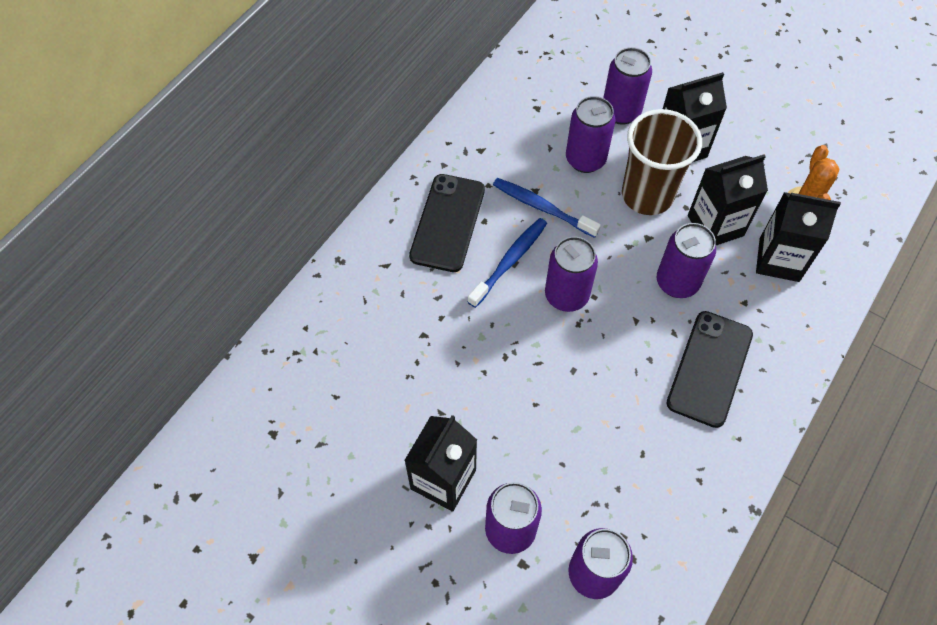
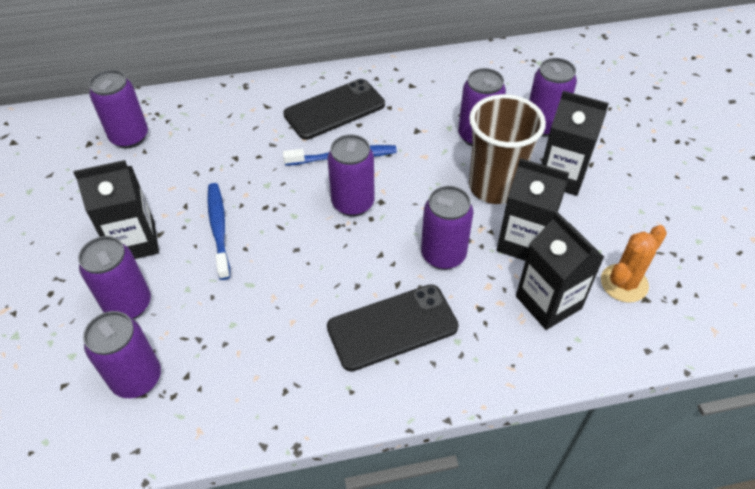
camera: 45 degrees right, 10 degrees down
blue toothbrush [493,178,601,238] -> blue toothbrush moved to [207,183,230,280]
none -> purple can [89,70,148,149]

